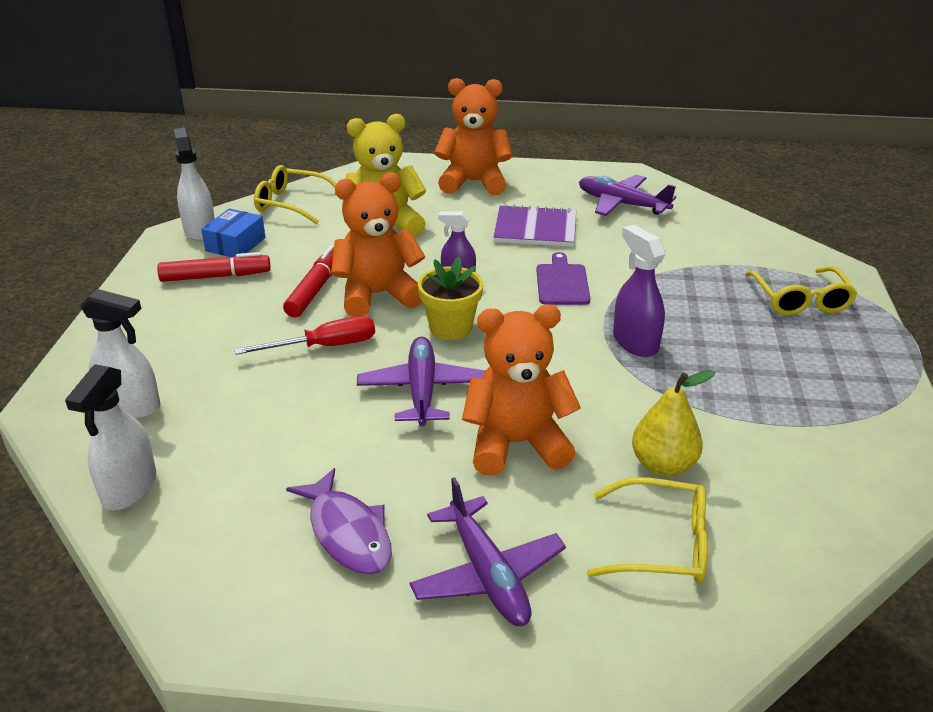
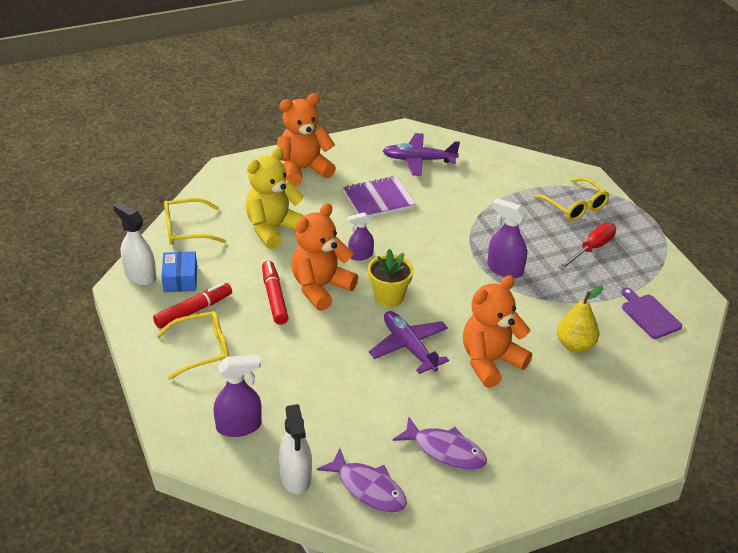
camera: 30 degrees left, 5 degrees up
white spray bottle [80,289,160,419] -> purple spray bottle [213,355,262,437]
red screwdriver [234,316,375,355] -> red screwdriver moved to [559,223,616,270]
purple plane [409,477,566,626] -> none
purple cutting board [536,252,590,305] -> purple cutting board moved to [621,288,682,339]
yellow glasses [587,477,708,584] -> yellow glasses moved to [156,311,229,380]
none -> purple fish [317,448,407,512]

